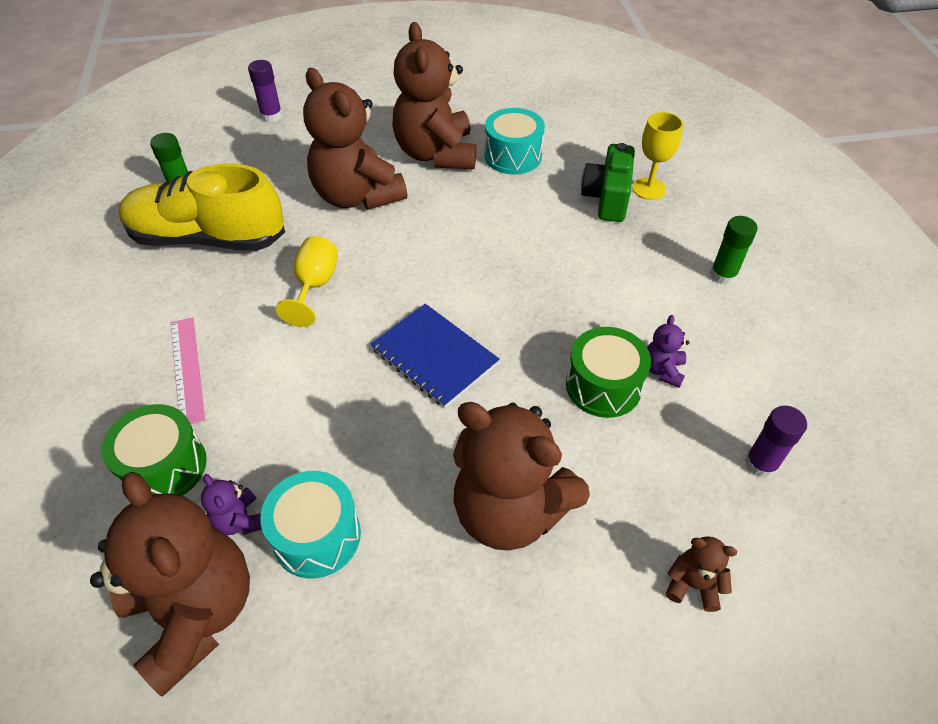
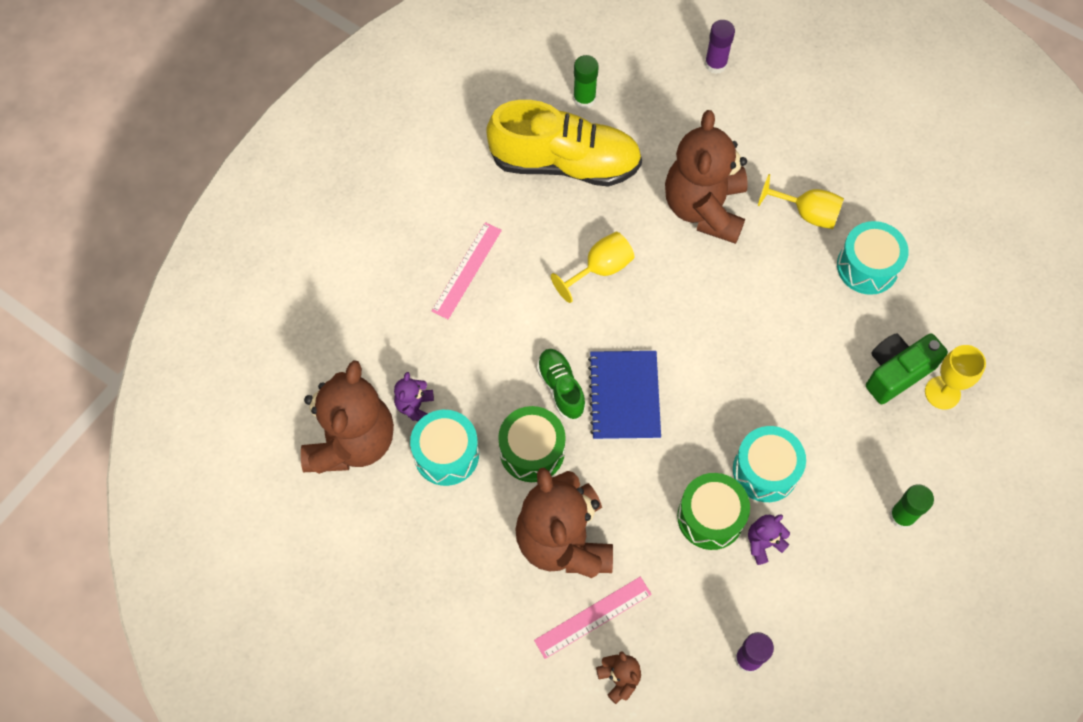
camera: 45 degrees right, 15 degrees up
green drum [101,404,207,496] -> green drum moved to [498,406,566,482]
yellow shoe [119,164,285,251] -> yellow shoe turned 135 degrees clockwise [486,100,642,187]
brown teddy bear [392,22,476,169] -> yellow goblet [758,174,844,229]
none -> pink ruler [534,577,652,659]
none -> green shoe [537,349,586,420]
none -> turquoise drum [733,426,806,502]

